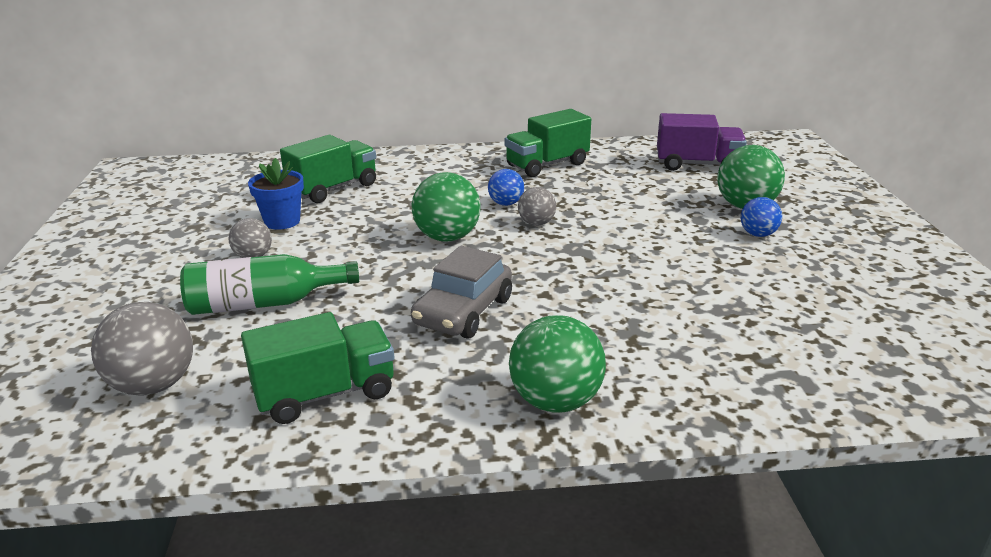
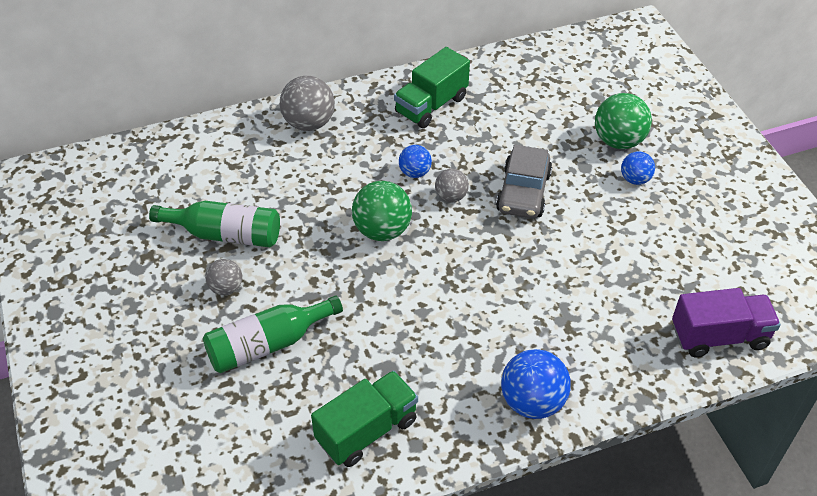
camera: 15 degrees left, 20 degrees up
grey ball [91,302,193,396] -> grey ball moved to [280,76,335,131]
blue flower pot [248,158,304,230] -> green bottle [149,201,280,248]
green truck [280,135,376,203] -> none
grey car [411,246,512,339] -> grey car moved to [496,145,552,218]
green ball [509,315,606,413] -> blue ball [501,349,570,419]
purple truck [657,113,747,171] -> purple truck moved to [672,288,781,357]

